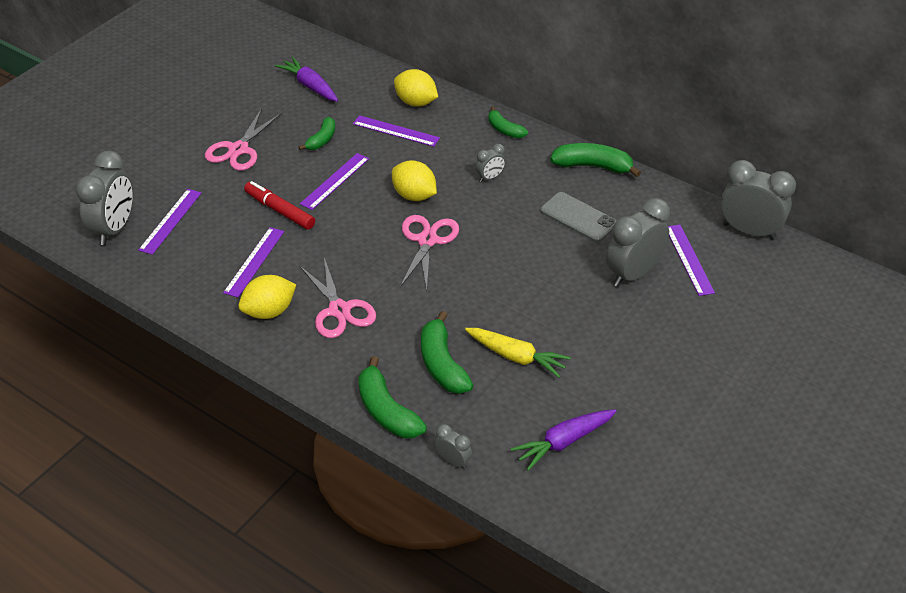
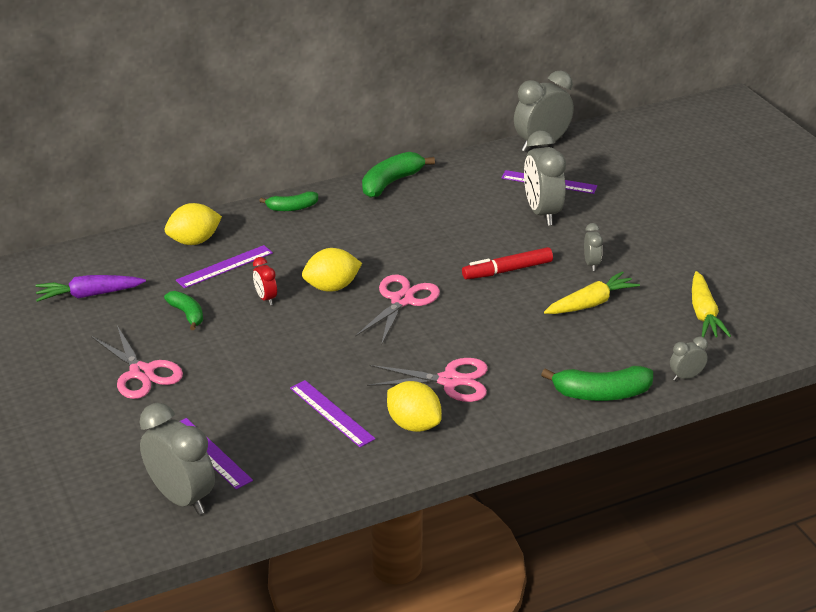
camera: 60 degrees left, 10 degrees down
yellow lemon [239,275,296,319] -> yellow lemon turned 45 degrees counterclockwise [387,381,442,432]
red marker [244,181,315,230] -> red marker moved to [462,247,553,279]
purple ruler [300,153,369,210] -> none
pink scissors [400,215,459,290] -> pink scissors turned 75 degrees clockwise [355,275,440,345]
green banana [421,311,473,394] -> none
grey clock [475,144,506,182] -> grey clock moved to [584,223,603,271]
purple carrot [511,409,617,471] -> yellow carrot [692,271,731,337]
grey phone [540,192,617,242] -> none
none -> red clock [253,257,277,305]

